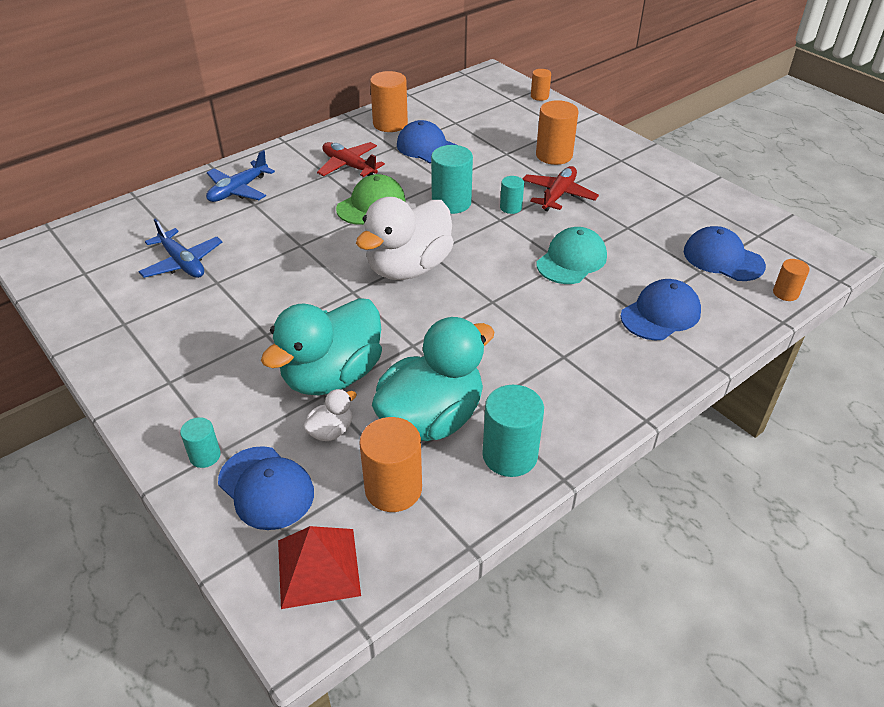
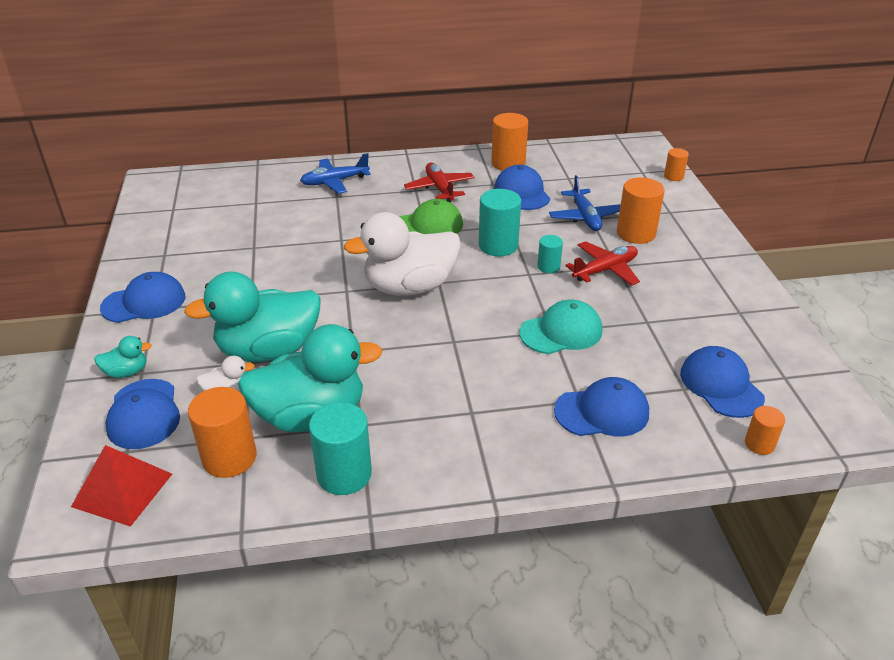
camera: 30 degrees right, 5 degrees down
blue plane [138,218,222,278] -> blue plane moved to [549,175,621,231]
turquoise cylinder [180,417,221,468] -> turquoise duck [94,336,152,378]
none -> blue cap [100,272,185,323]

